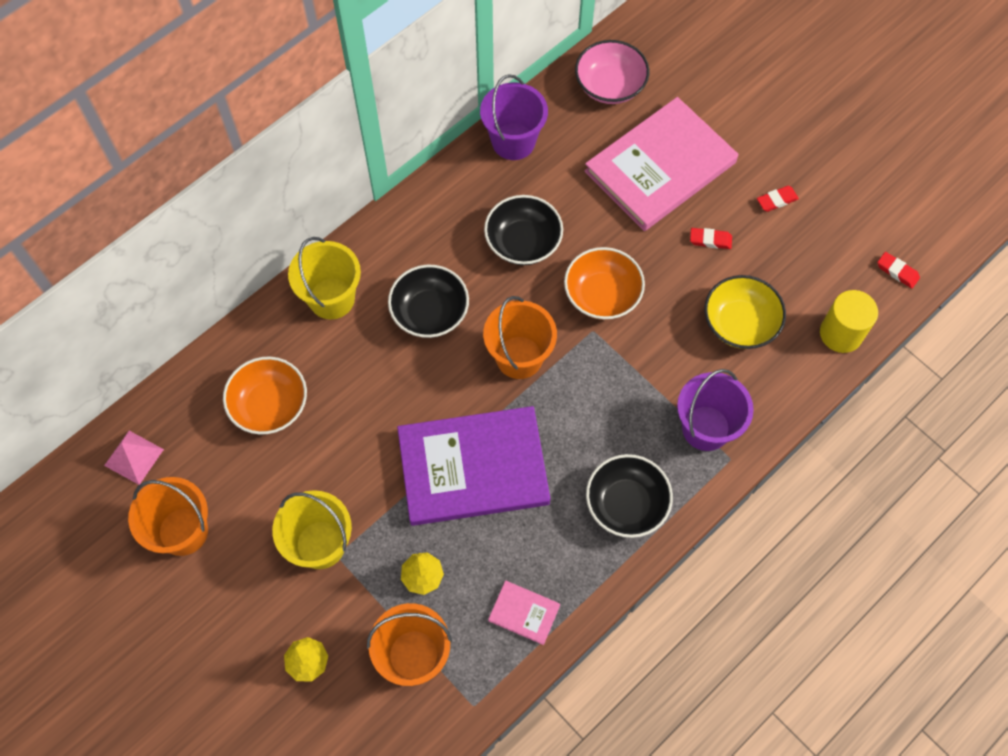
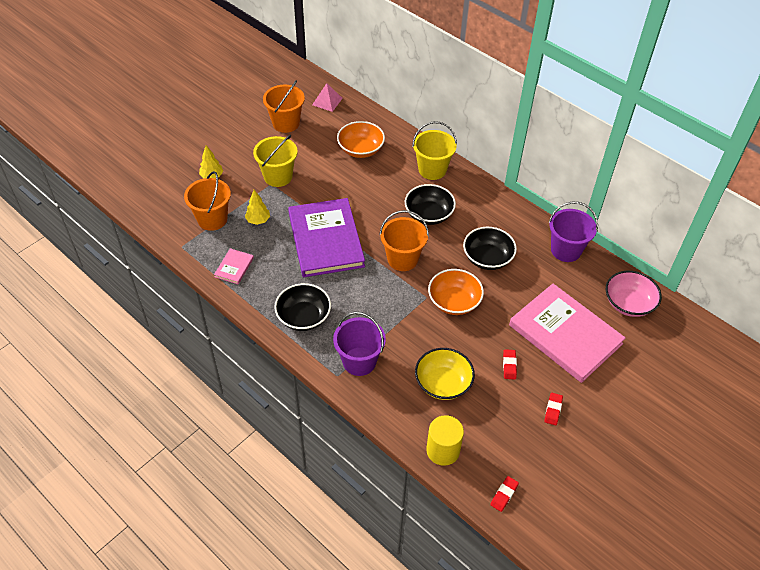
camera: 85 degrees right, 15 degrees down
red eraser [757,186,799,212] -> red eraser turned 45 degrees clockwise [544,393,563,425]

